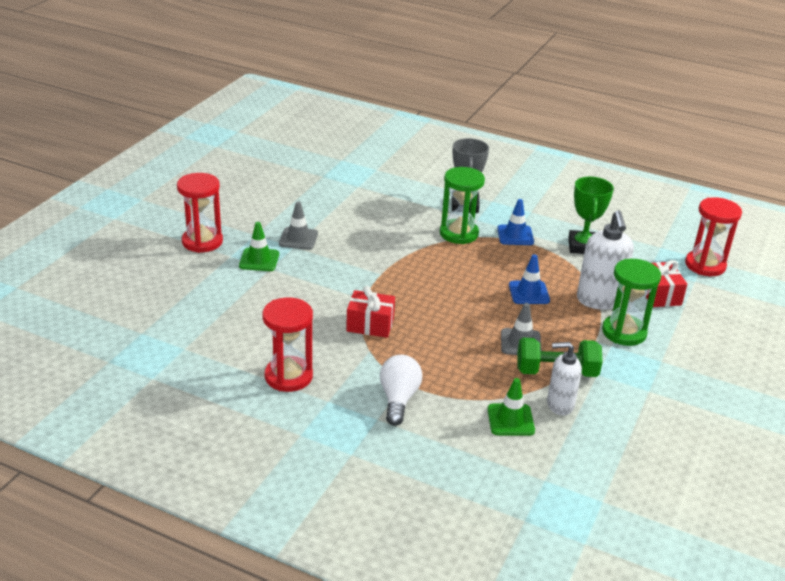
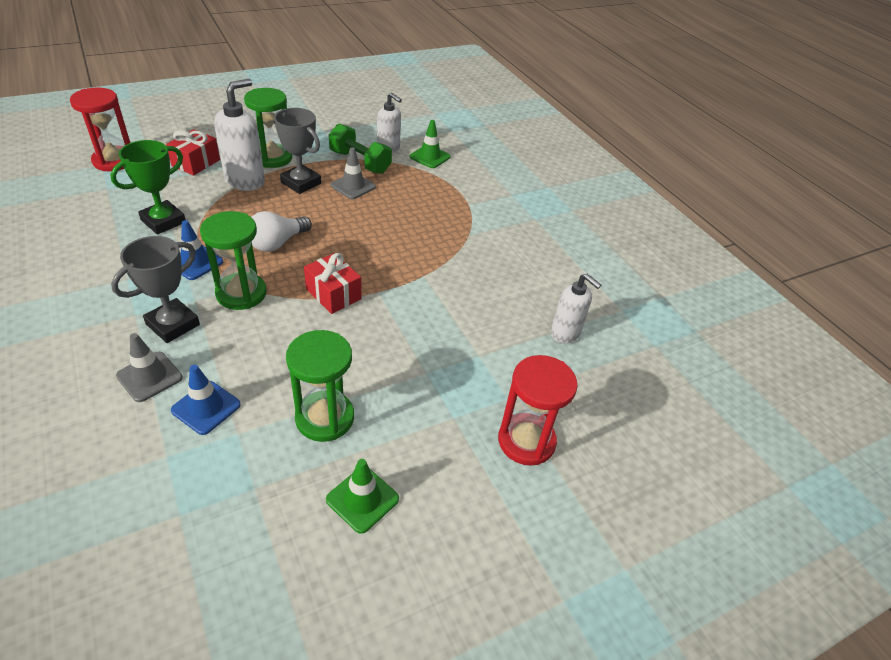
camera: 145 degrees left, 10 degrees up
green traffic cone [239,222,279,271] -> green traffic cone moved to [326,459,399,534]
red hourglass [262,297,313,392] -> none
grey traffic cone [279,201,318,250] -> grey traffic cone moved to [116,333,183,402]
red gift [346,286,395,338] -> red gift moved to [304,253,362,314]
white light bulb [380,355,422,426] -> white light bulb moved to [252,211,312,252]
blue traffic cone [509,254,550,304] -> blue traffic cone moved to [171,365,241,435]
none -> grey trophy [274,108,321,194]
none -> green hourglass [286,330,354,442]
none -> white soap dispenser [551,274,601,343]

